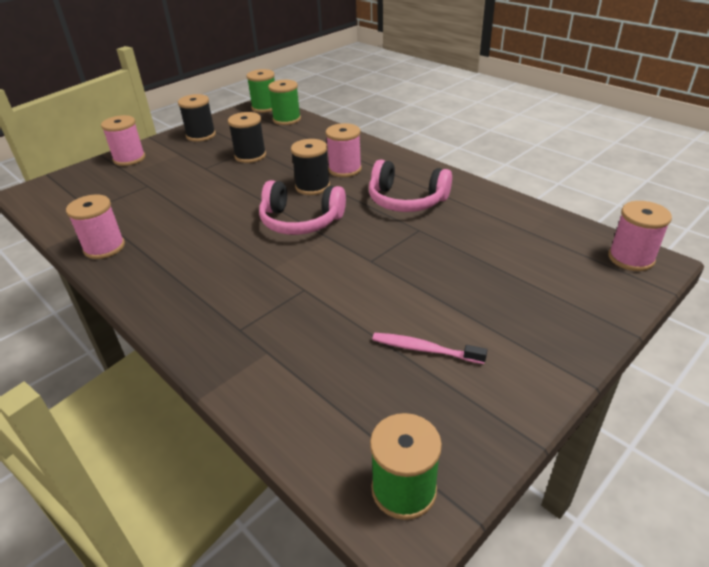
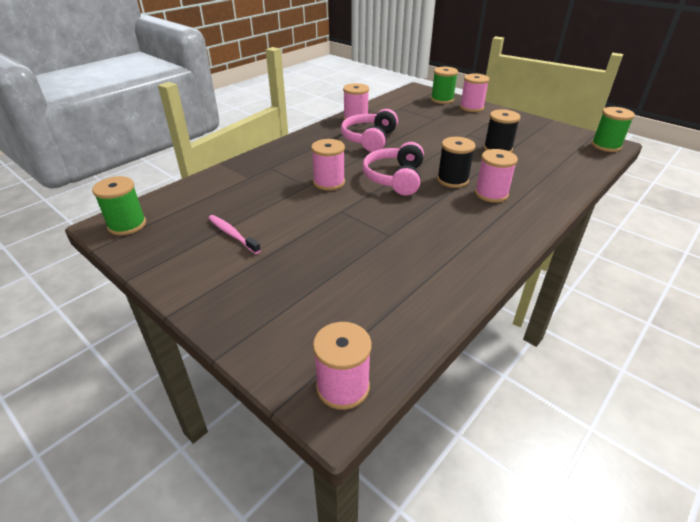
camera: 85 degrees right, 0 degrees up
black spool [178,94,216,142] -> none
green spool [268,80,301,125] -> green spool moved to [431,67,458,104]
pink headphones [369,160,452,212] -> pink headphones moved to [341,109,398,152]
pink toothbrush [372,333,487,364] -> pink toothbrush turned 60 degrees counterclockwise [208,215,261,254]
none -> pink spool [311,139,345,190]

